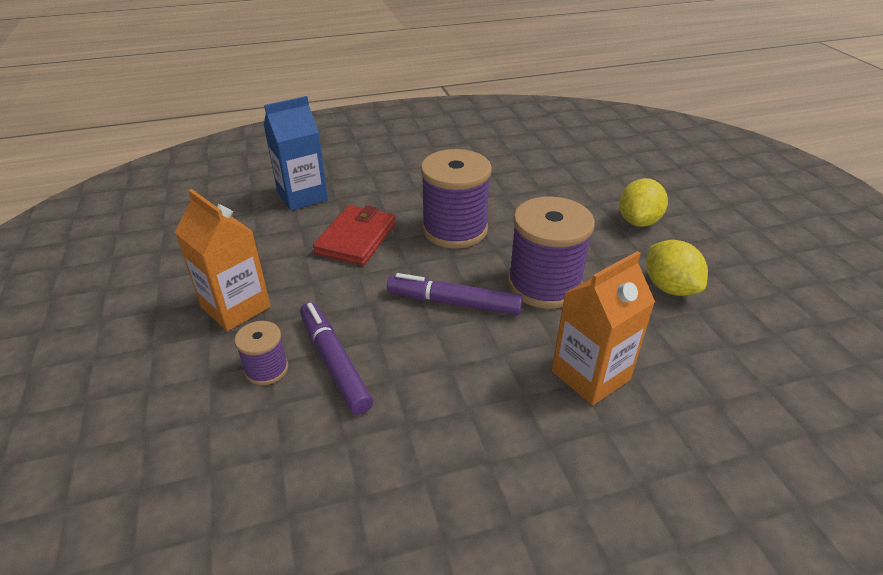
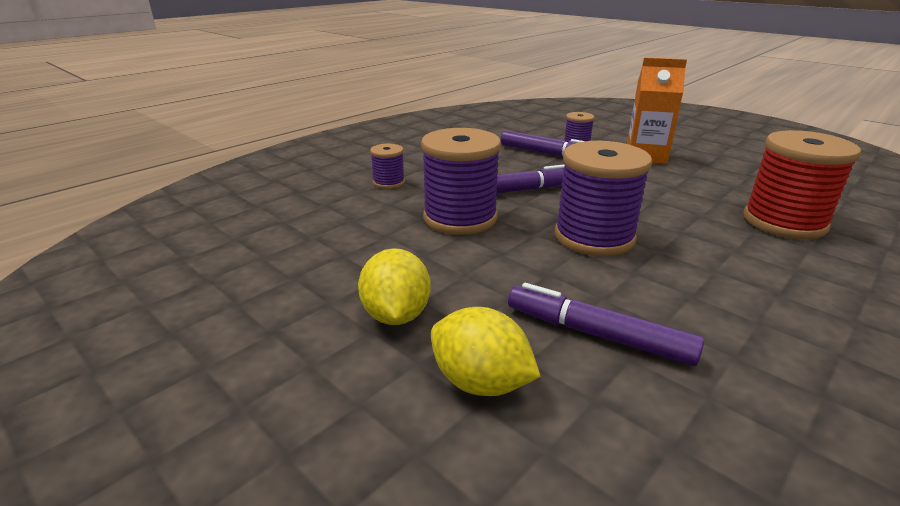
camera: 150 degrees right, 10 degrees down
blue carton [264,96,328,211] -> red spool [743,130,861,240]
red wallet [313,205,396,265] -> none
orange carton [552,251,655,406] -> purple spool [370,144,405,189]
yellow lemon [646,240,708,296] -> yellow lemon moved to [431,307,541,396]
none -> purple marker [508,283,704,366]

